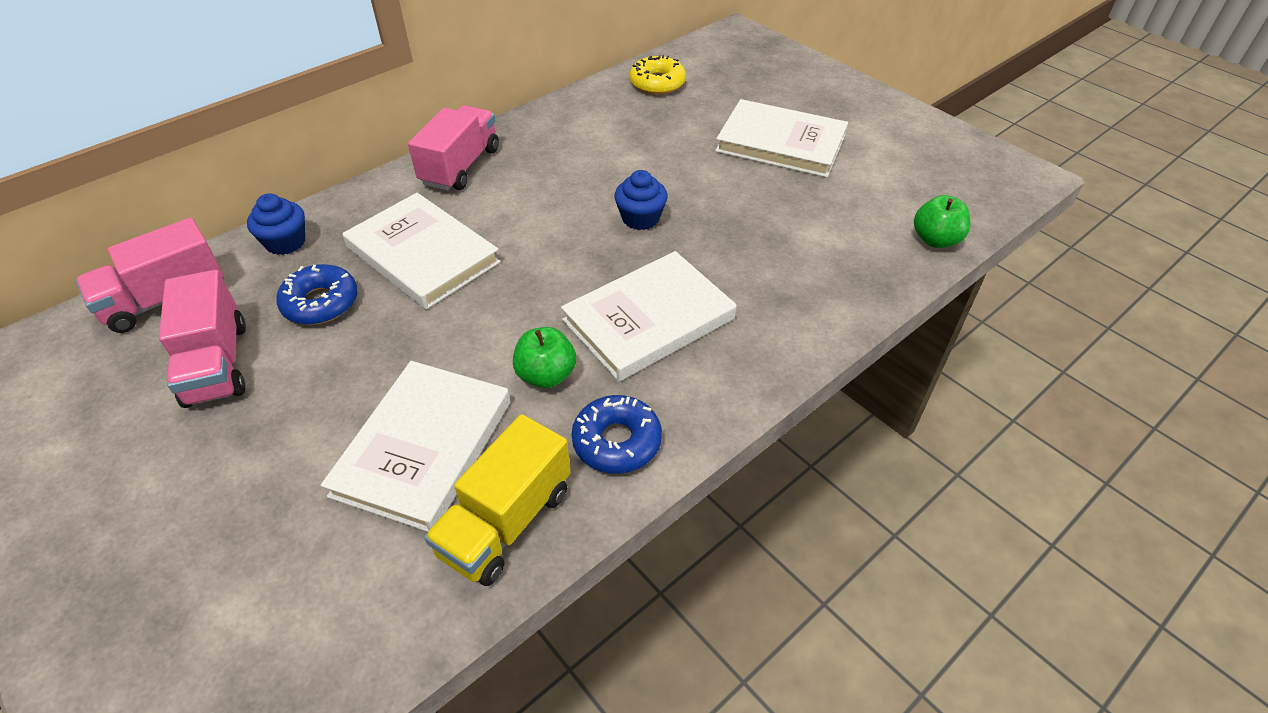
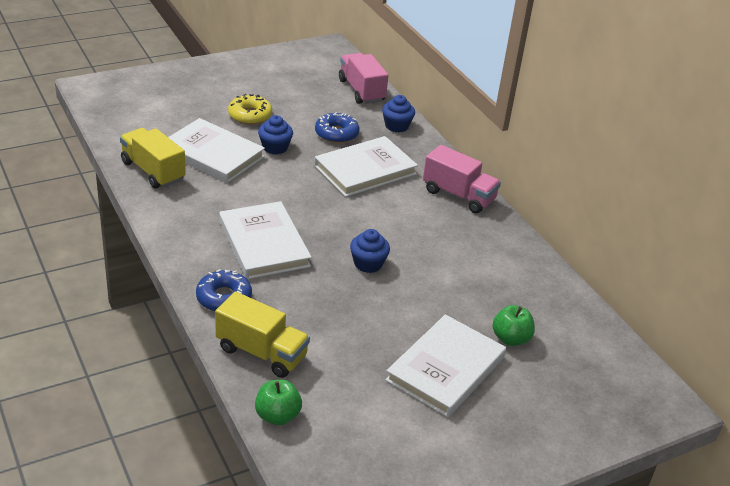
camera: 100 degrees right, 10 degrees down
pink truck [159,270,246,408] -> none
green apple [513,327,576,388] -> green apple moved to [493,305,535,346]
blue donut [571,395,662,474] -> blue donut moved to [196,269,252,311]
yellow donut [630,55,686,95] -> yellow donut moved to [228,94,272,125]
none -> yellow truck [215,291,310,378]
none -> blue cupcake [258,115,293,155]

